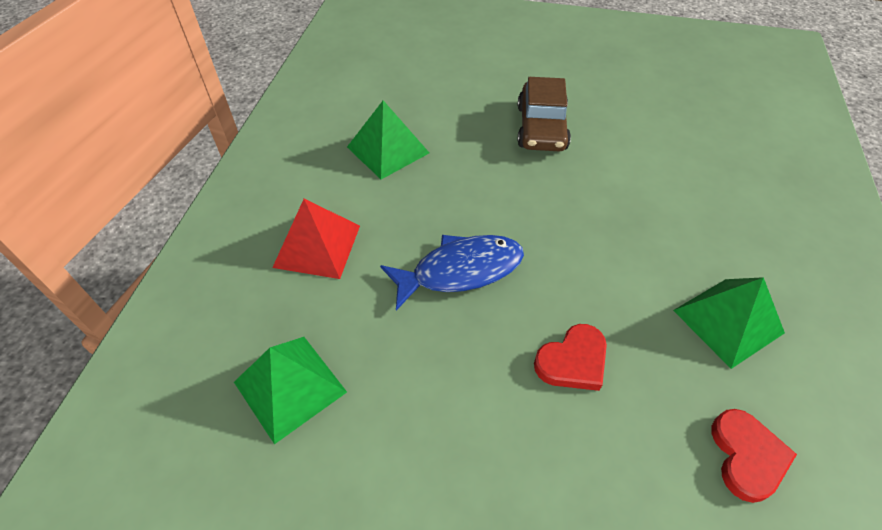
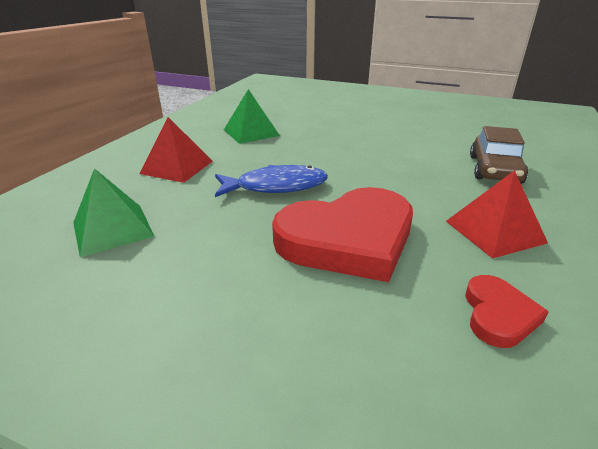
camera: 10 degrees right, 20 degrees down
brown car [517,77,571,151] -> brown car moved to [470,126,528,184]
red heart [534,324,607,391] -> red heart [272,187,413,282], size x2.14
green pyramid [673,277,785,369] -> red pyramid [446,170,548,259]

